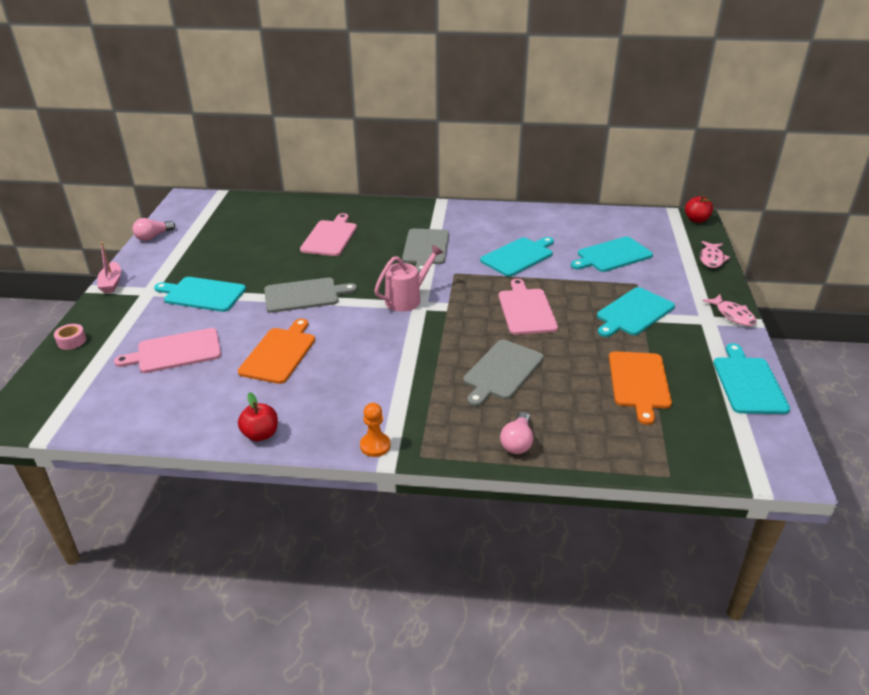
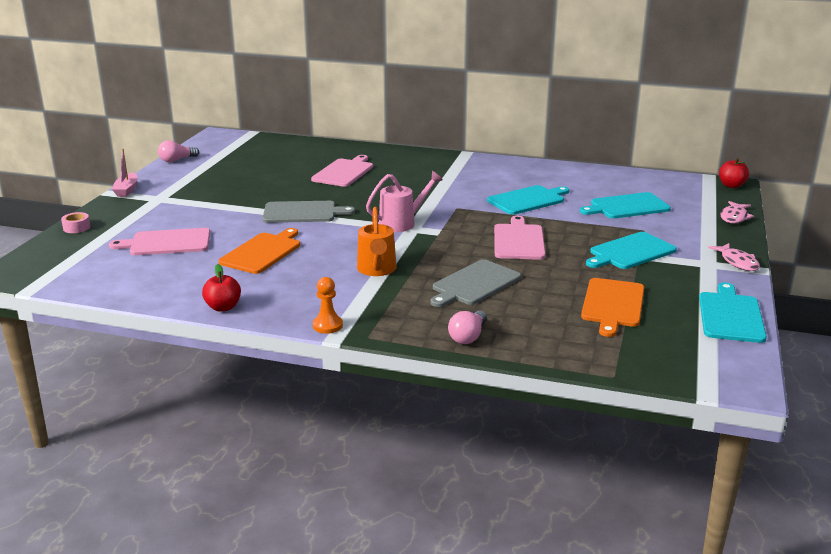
camera: 10 degrees right, 10 degrees down
turquoise cutting board [154,277,246,312] -> none
grey cutting board [402,229,449,274] -> none
none -> orange watering can [357,207,397,276]

